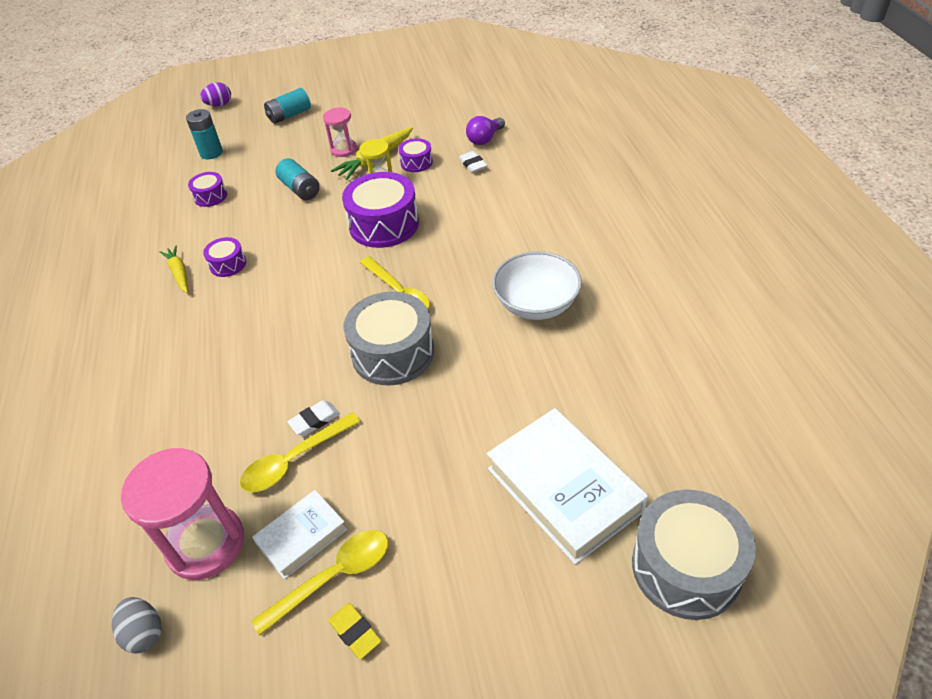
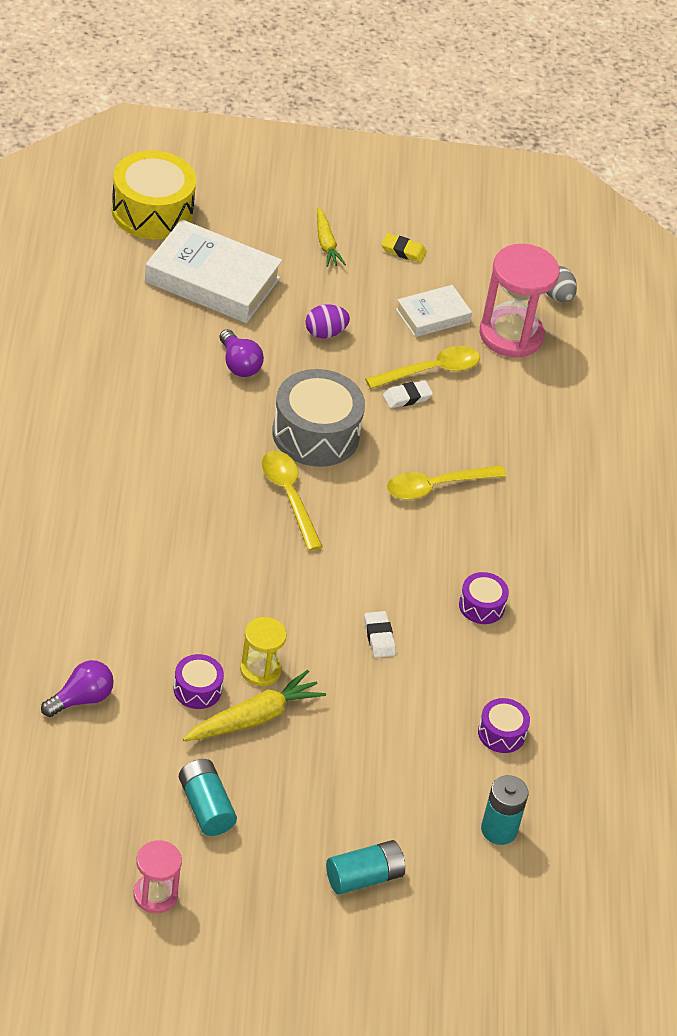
camera: 175 degrees left, 0 degrees up
yellow carrot [160,245,188,293] -> yellow carrot moved to [317,207,346,267]
purple egg [200,82,231,106] -> purple egg moved to [305,304,350,338]
yellow spoon [251,530,388,636] -> yellow spoon moved to [387,465,507,500]
turquoise battery [275,158,320,200] -> turquoise battery moved to [179,759,237,836]
pink hourglass [323,107,357,157] -> pink hourglass moved to [133,840,182,913]
yellow eraser [328,603,381,659] -> yellow eraser turned 45 degrees counterclockwise [381,233,427,263]
purple drum [342,172,419,248] -> none
white eraser [458,151,488,173] -> white eraser moved to [364,611,396,658]
white book [487,408,648,565] -> white book turned 45 degrees counterclockwise [145,219,282,323]
white bowl [492,251,582,320] -> none
grey drum [632,490,756,620] -> yellow drum [112,150,196,239]
none -> purple light bulb [219,329,264,377]

